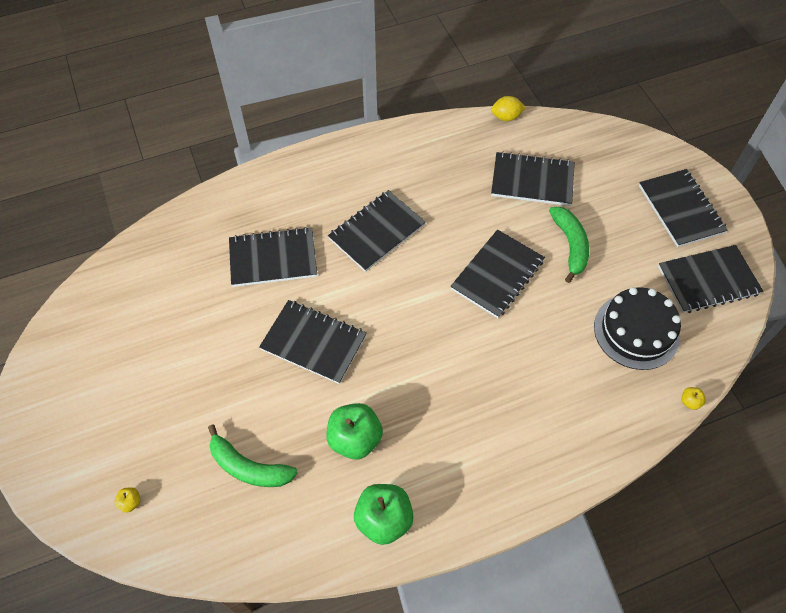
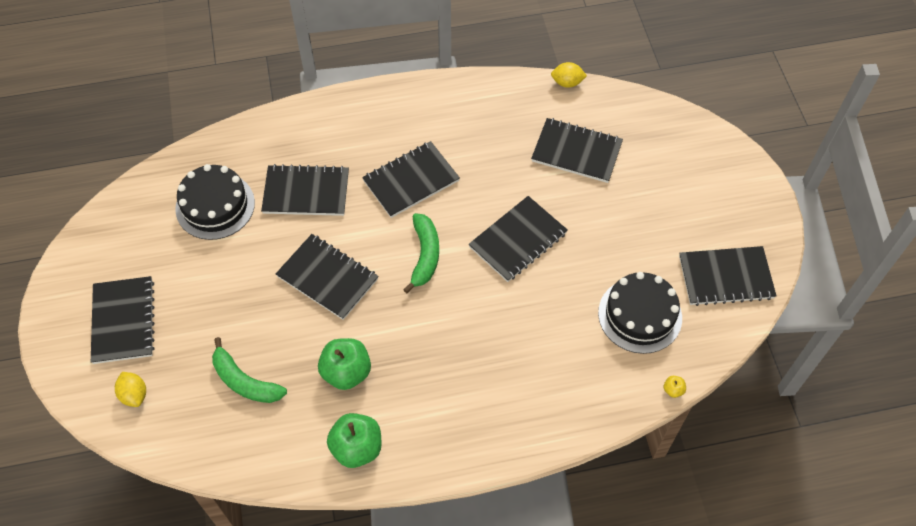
camera: 10 degrees right, 0 degrees up
yellow apple [115,487,140,512] -> yellow lemon [115,372,146,407]
green banana [549,207,589,283] -> green banana moved to [403,213,439,293]
black notebook [639,169,728,247] -> black notebook moved to [91,276,155,364]
none -> black cake [175,164,255,240]

